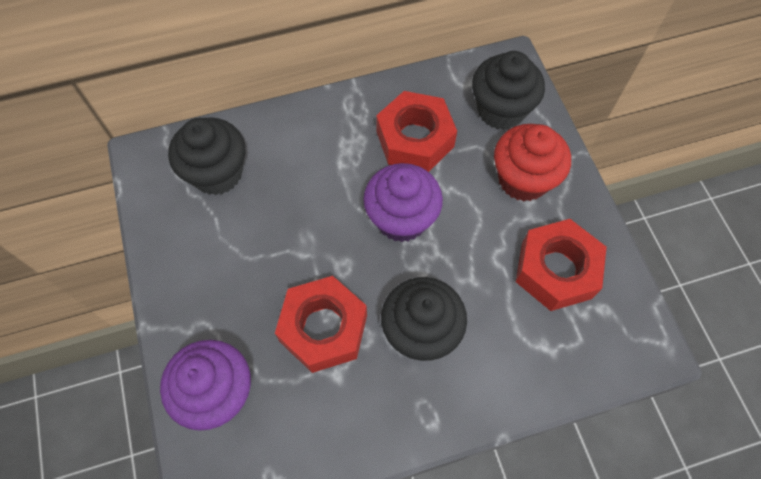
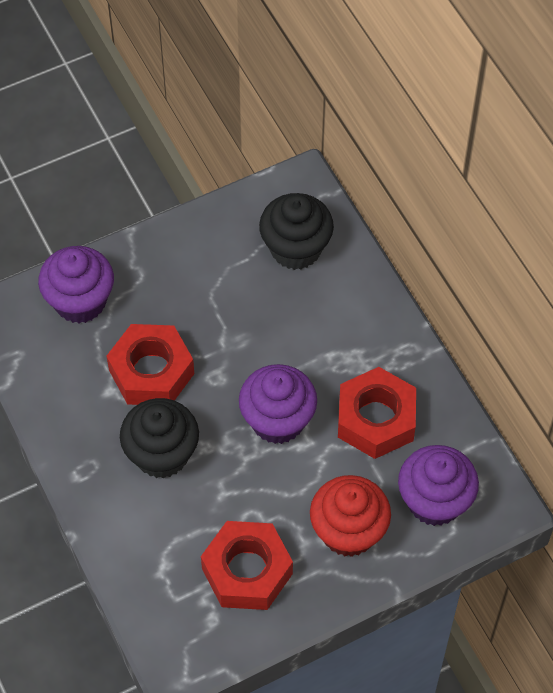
camera: 80 degrees right, 5 degrees down
black cupcake [472,51,545,130] -> purple cupcake [398,445,479,526]

